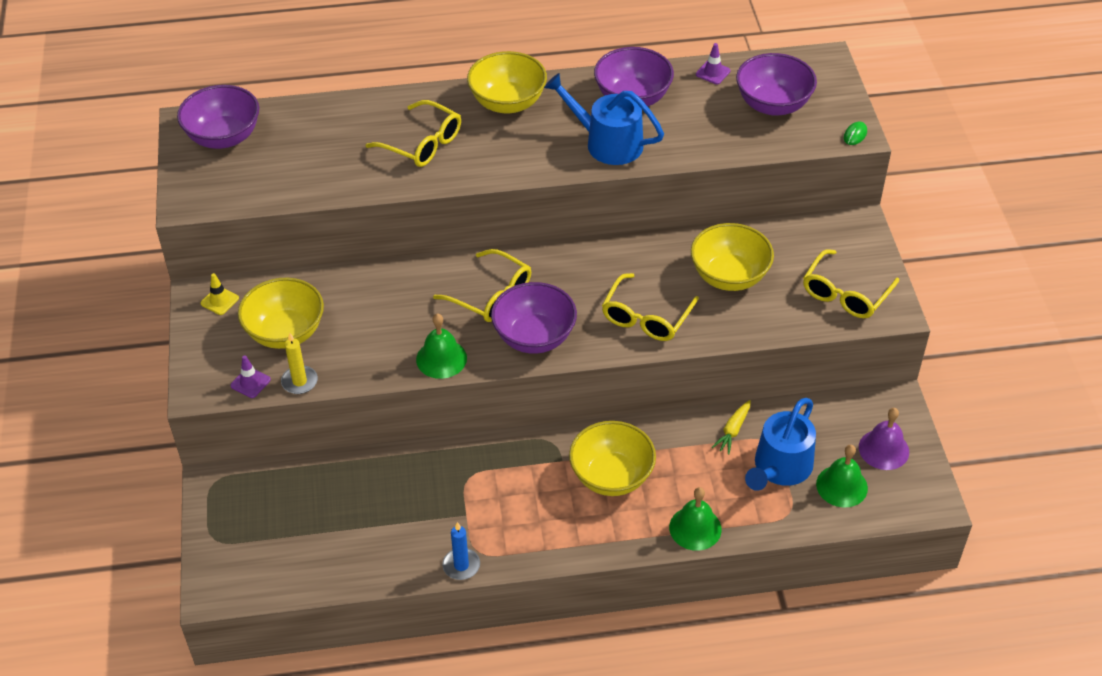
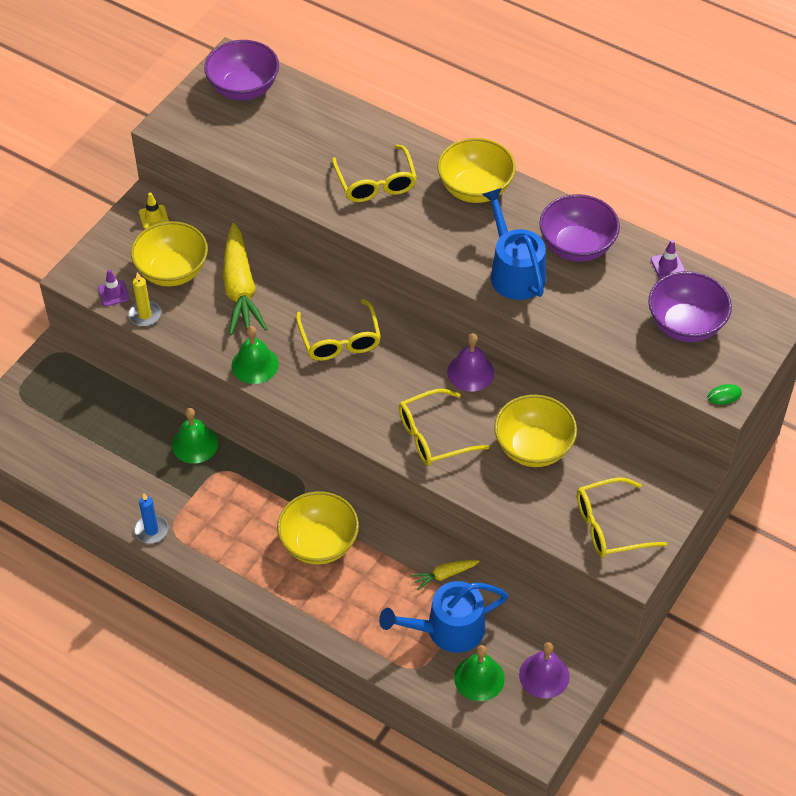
camera: 40 degrees right, 5 degrees up
purple bowl [491,282,577,354] -> none
green bell [669,487,722,551] -> green bell moved to [172,408,218,464]
none -> yellow carrot [223,223,267,335]
none -> purple bell [447,333,494,392]

